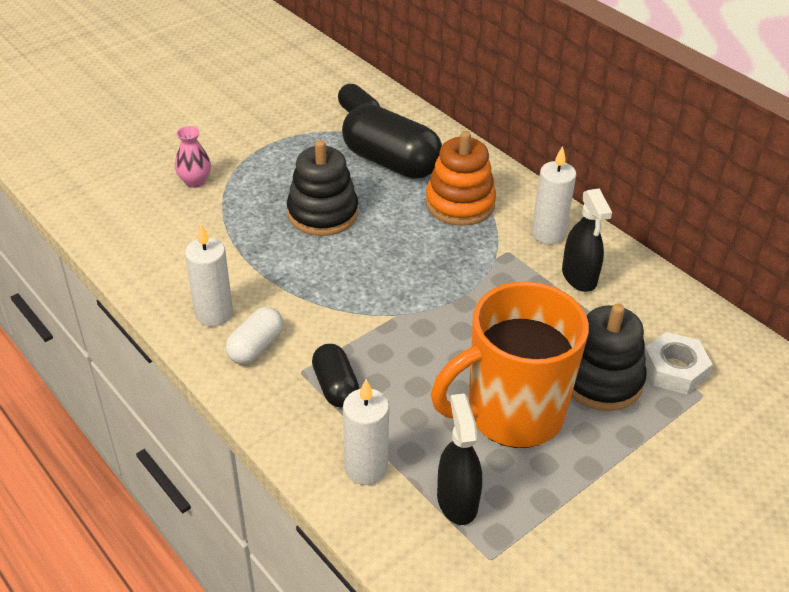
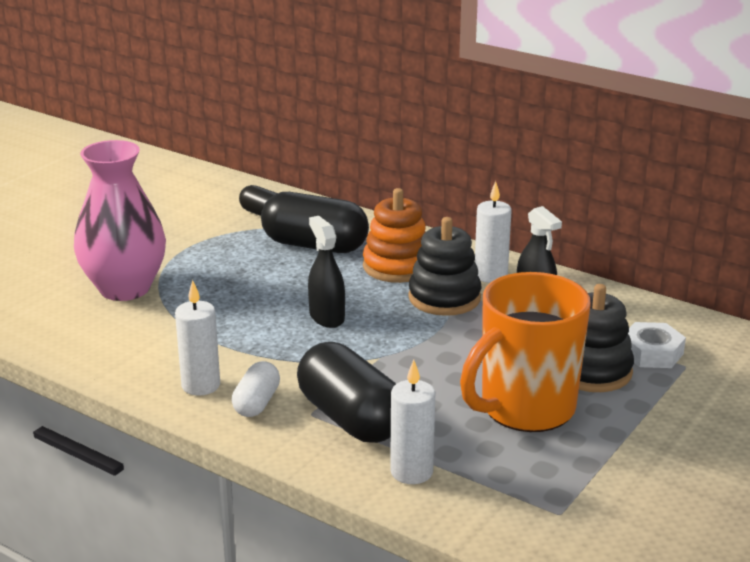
camera: 15 degrees left, 15 degrees down
pink vase [175,126,211,188] -> pink vase [74,140,166,301], size x2.42
black stacking toy [287,140,358,236] -> black stacking toy moved to [408,217,481,316]
black capsule [312,344,359,407] -> black capsule [297,342,396,443], size x1.88
black spray bottle [437,394,482,525] -> black spray bottle moved to [308,216,345,328]

